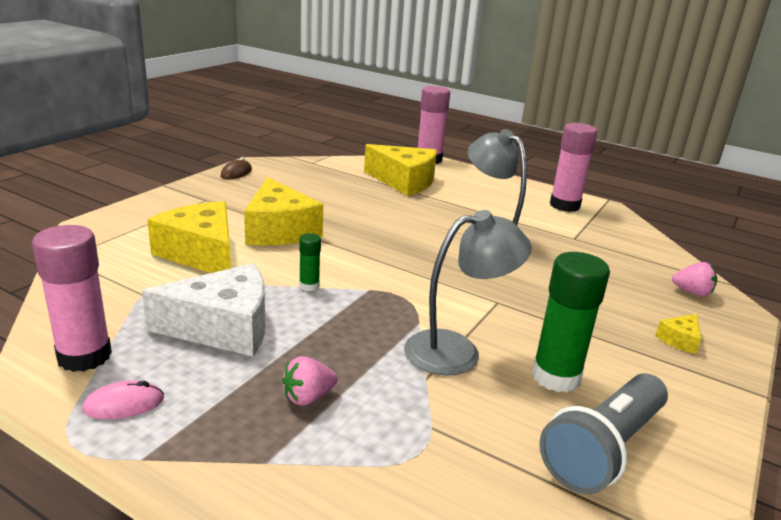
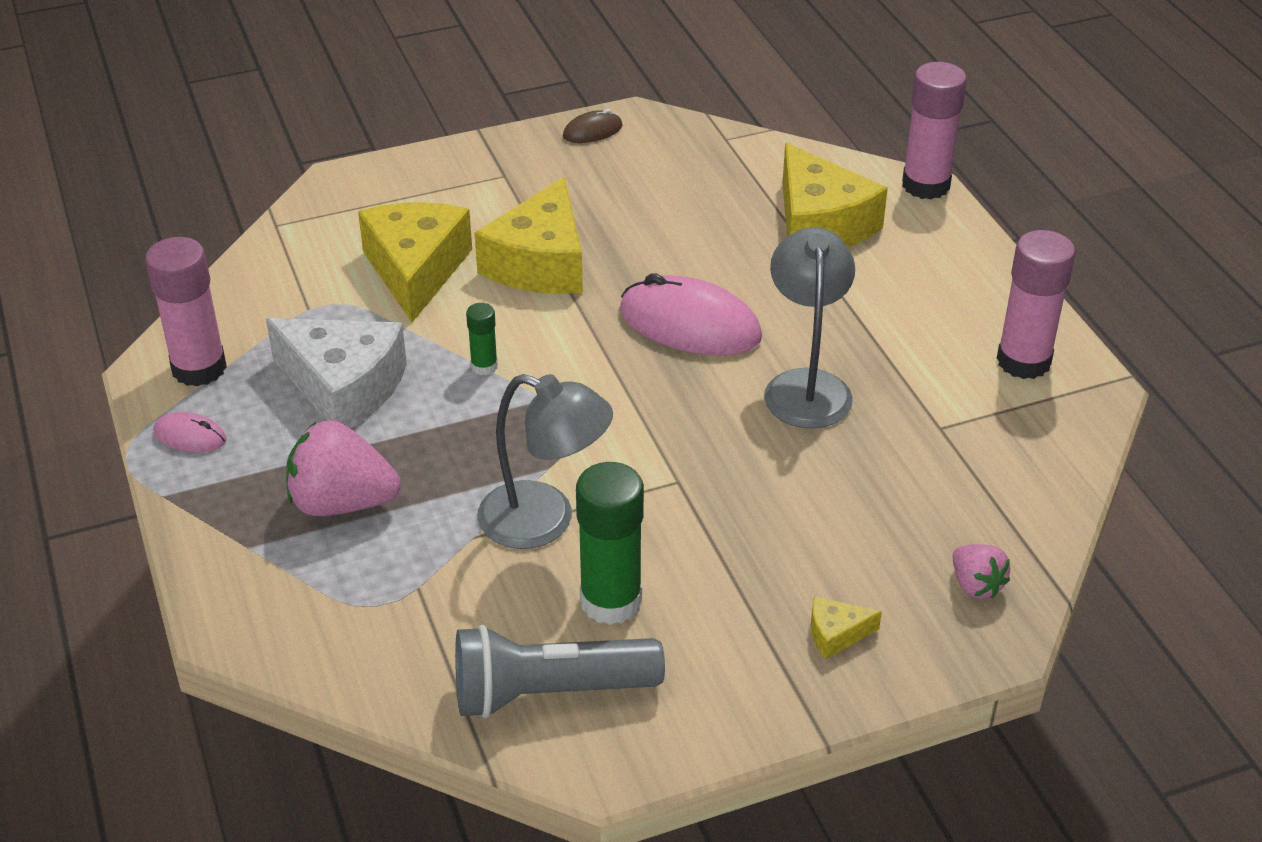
camera: 40 degrees right, 15 degrees up
pink strawberry [282,356,338,406] -> pink strawberry [286,421,401,516], size x1.81
none -> pink mouse [620,273,762,356]

